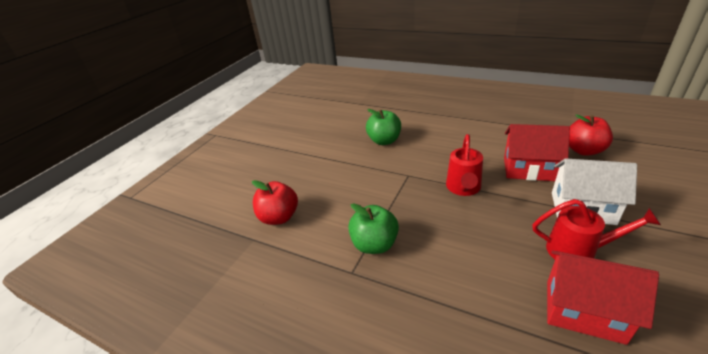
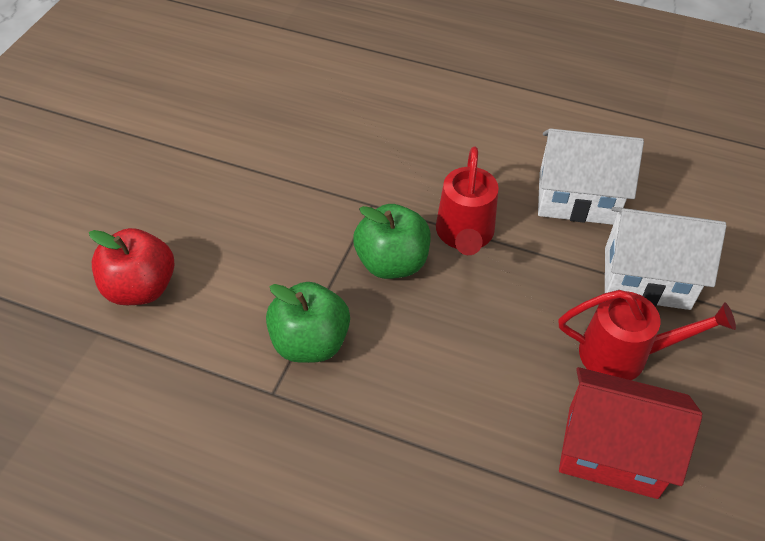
camera: 10 degrees left, 15 degrees up
green apple [366,109,401,145] -> green apple moved to [353,204,431,279]
red house [504,124,570,181] -> white house [538,128,644,225]
red apple [569,114,613,156] -> none

